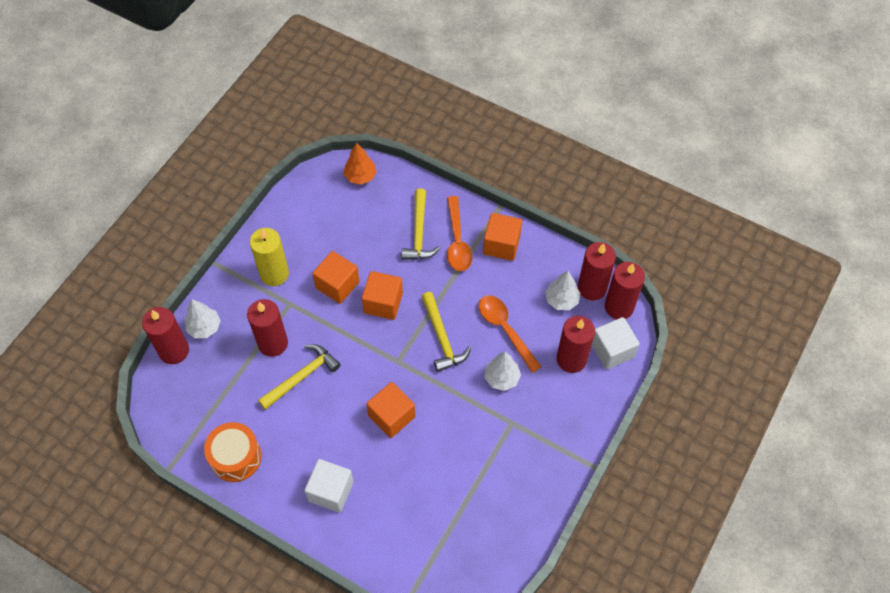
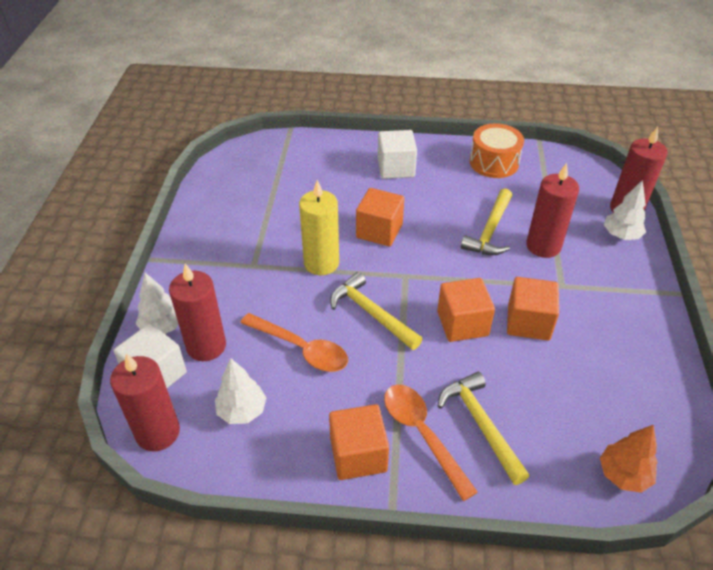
camera: 155 degrees right, 15 degrees down
yellow candle [250,228,289,286] -> yellow candle moved to [299,180,339,275]
white tree [485,352,521,391] -> white tree moved to [136,273,179,334]
red candle [578,242,616,300] -> none

